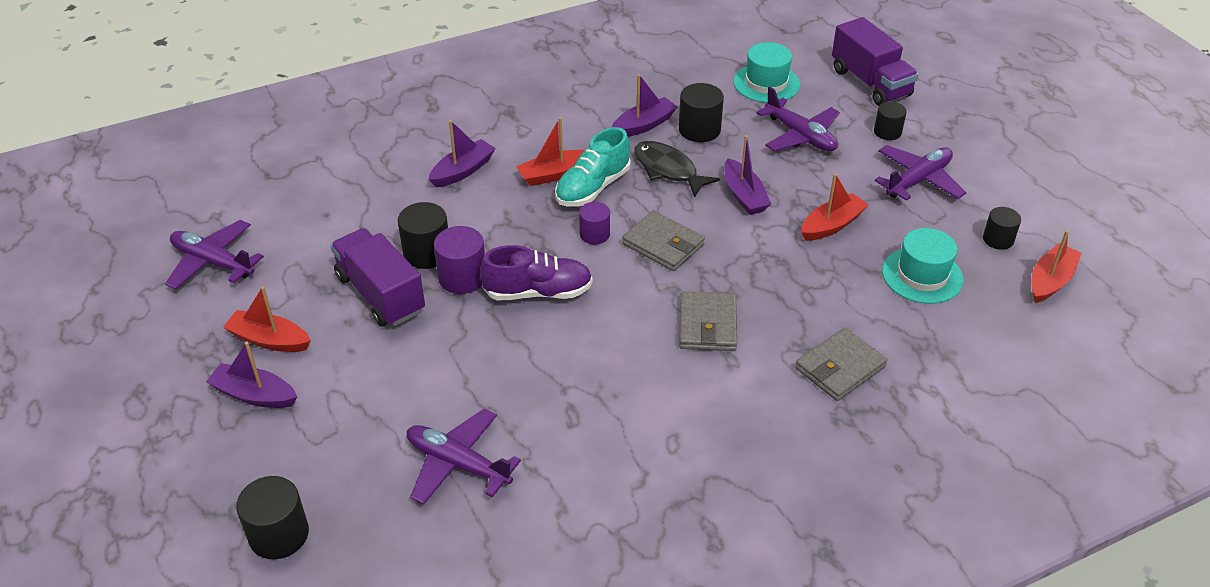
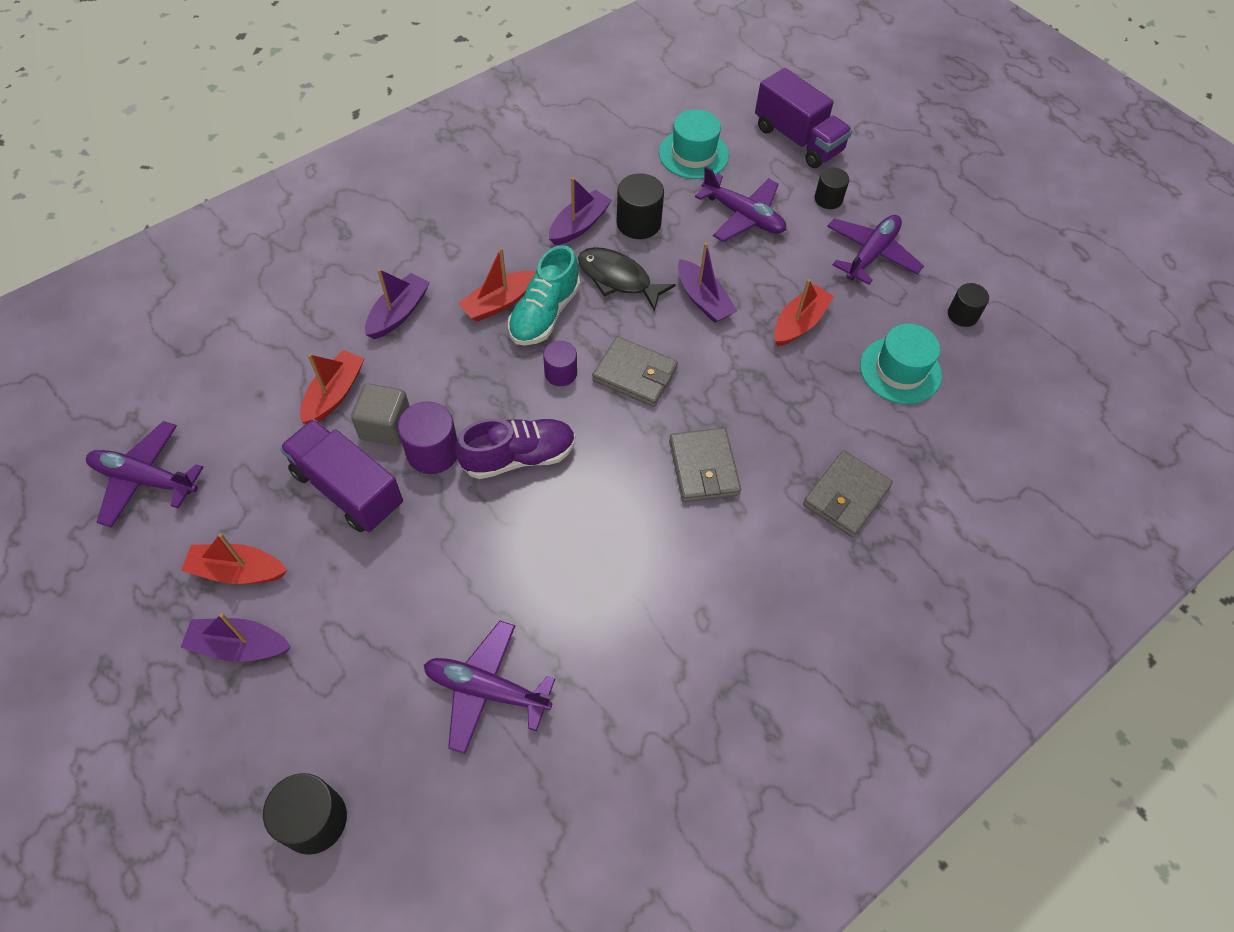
camera: 15 degrees left, 15 degrees up
black cylinder [398,202,448,269] -> grey cube [351,383,410,446]
red boat [1032,230,1081,303] -> red boat moved to [300,350,364,424]

